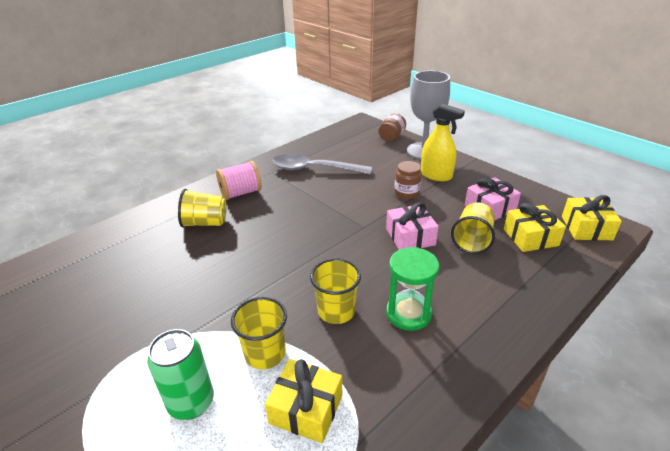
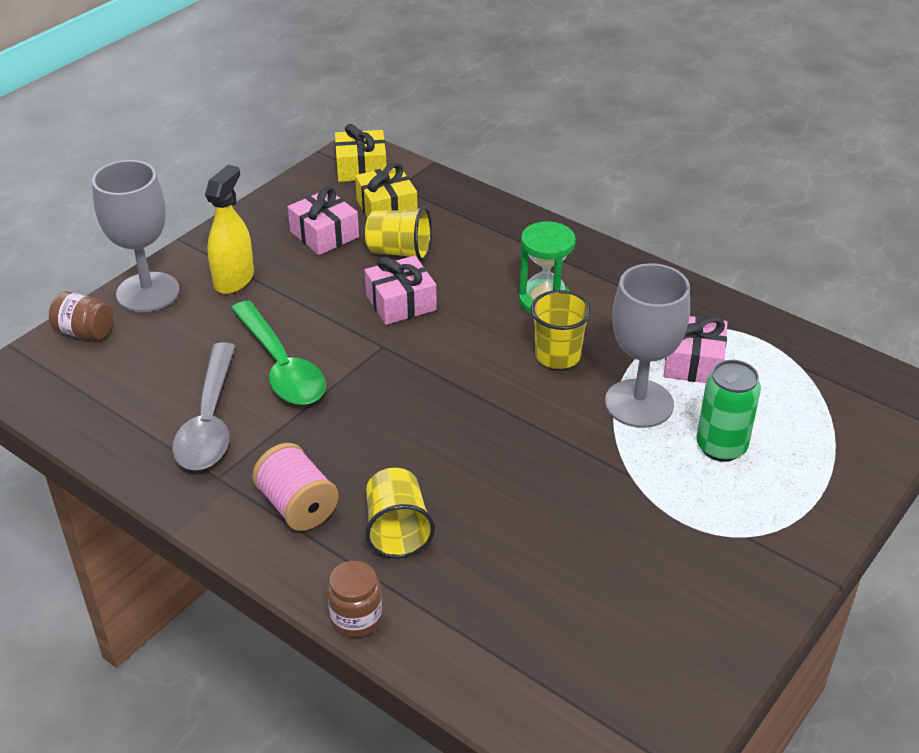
camera: 100 degrees left, 5 degrees up
yellow cup [231,297,287,369] -> grey goblet [605,263,690,428]
yellow gift [265,359,342,443] -> pink gift [663,316,728,383]
brown jar [394,161,422,199] -> brown jar moved to [327,561,382,638]
none -> green spoon [231,301,326,405]

